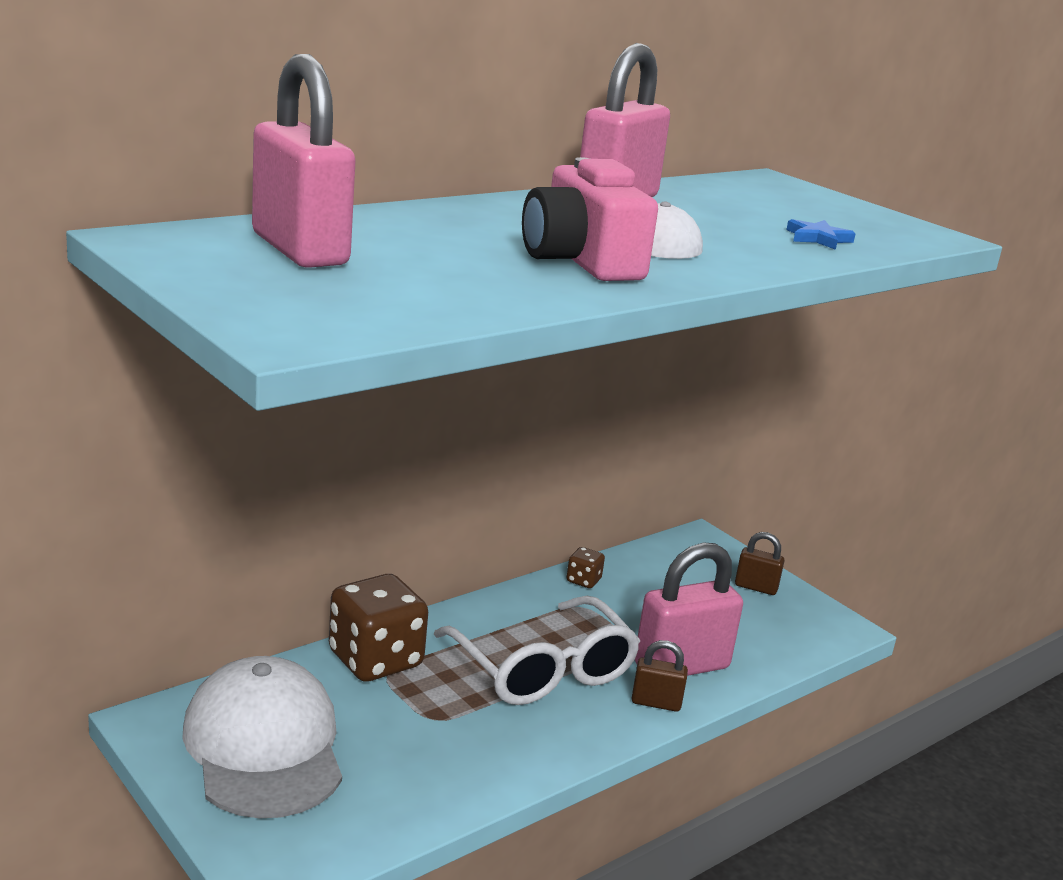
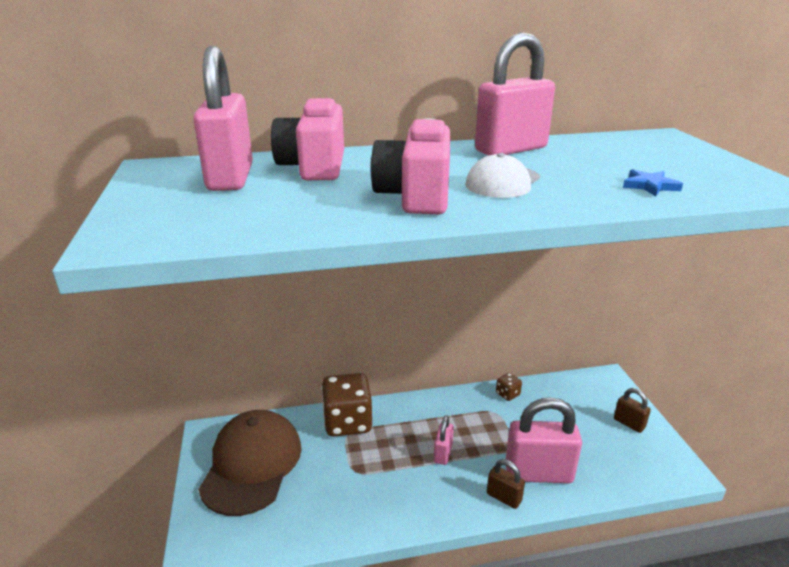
camera: 30 degrees right, 5 degrees up
white cap [182,656,342,818] -> brown cap [198,410,302,516]
white glasses [434,596,640,705] -> pink padlock [434,415,454,465]
none -> pink camera [271,98,344,180]

